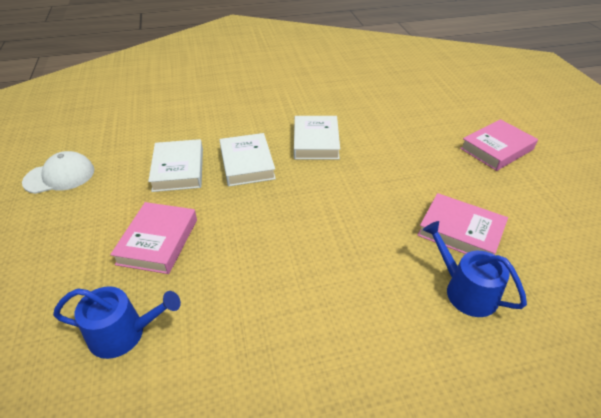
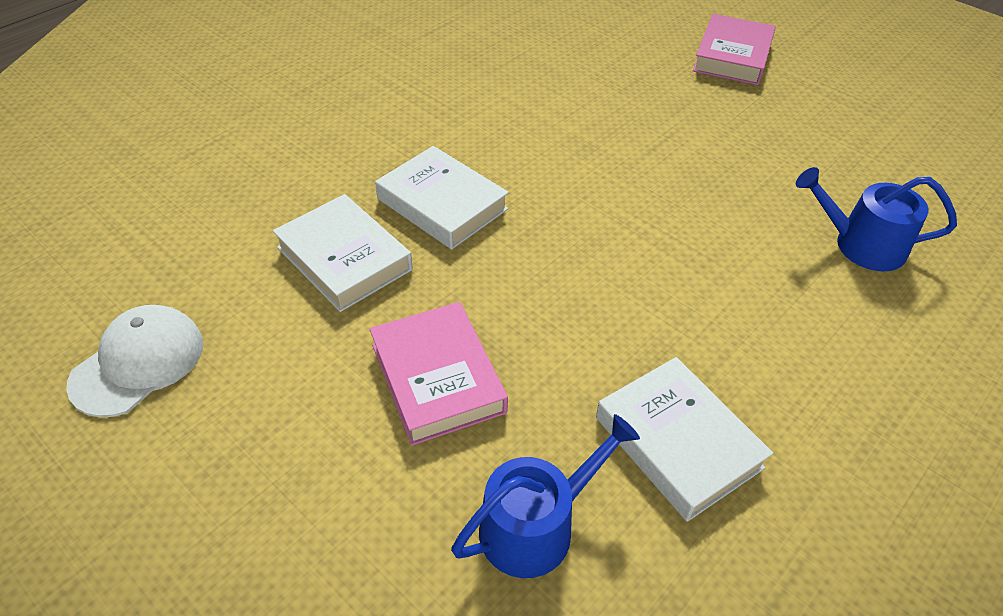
camera: 35 degrees left, 5 degrees up
white book [294,116,340,160] -> white book moved to [596,357,773,522]
pink book [417,193,508,254] -> none

